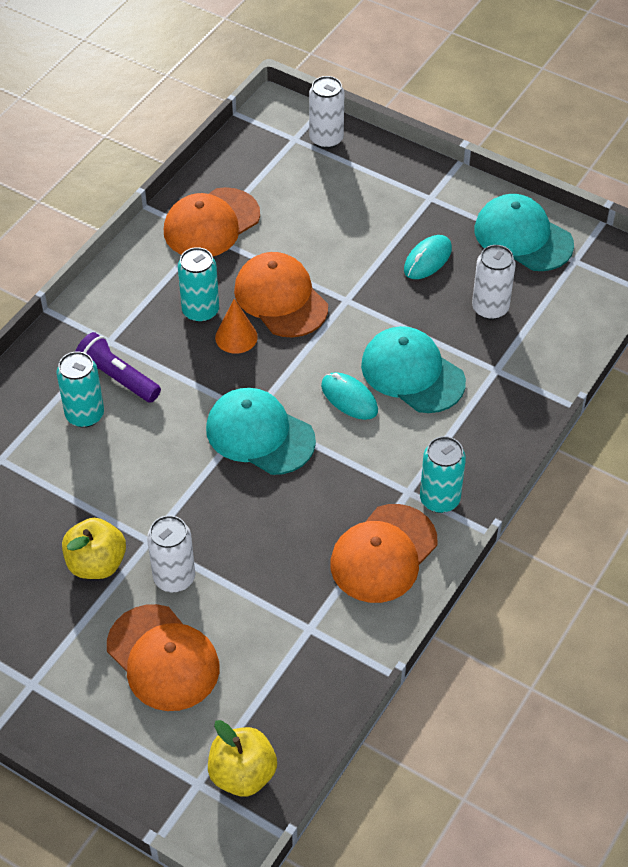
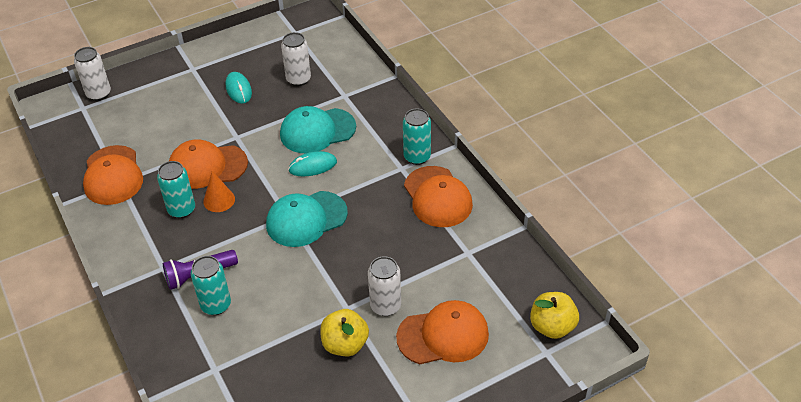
camera: 60 degrees left, 5 degrees down
turquoise cap [474,194,574,271] -> none

